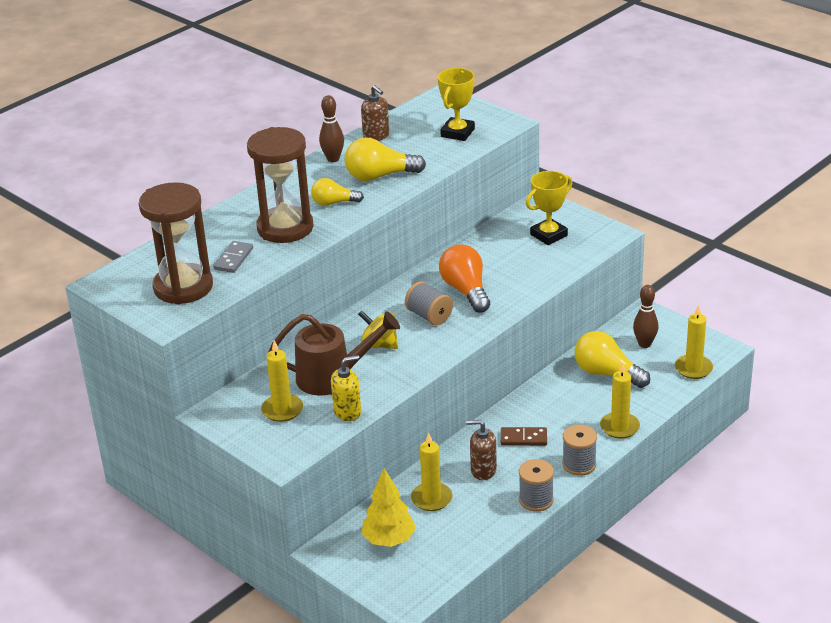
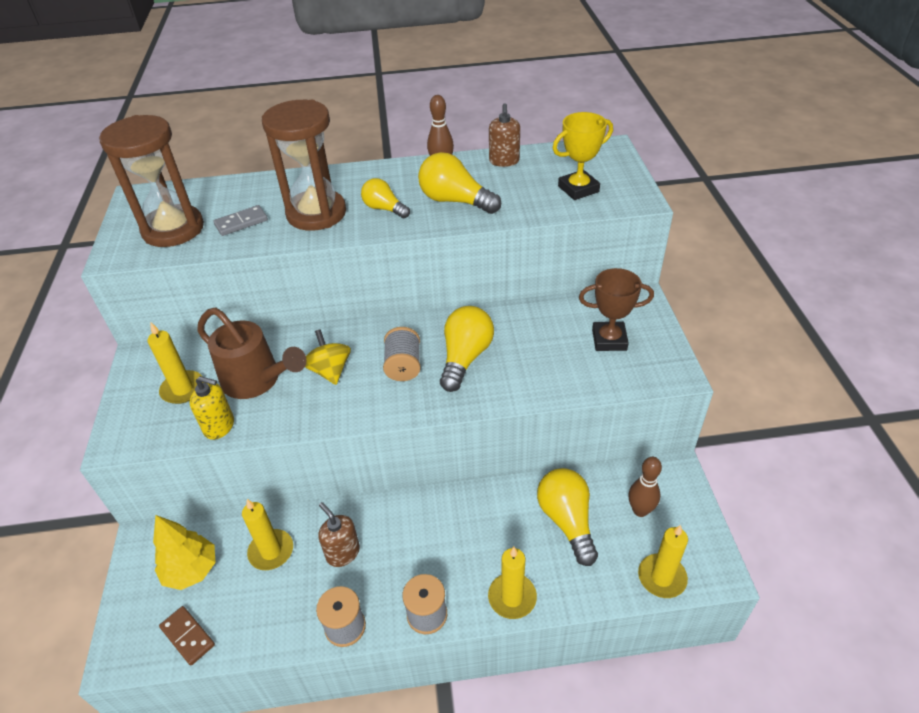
camera: 40 degrees right, 10 degrees up
orange light bulb [439,244,490,313] -> yellow light bulb [440,306,494,392]
brown domino [501,427,547,446] -> brown domino moved to [159,606,215,666]
yellow trophy [526,171,572,245] -> brown trophy [579,268,654,351]

